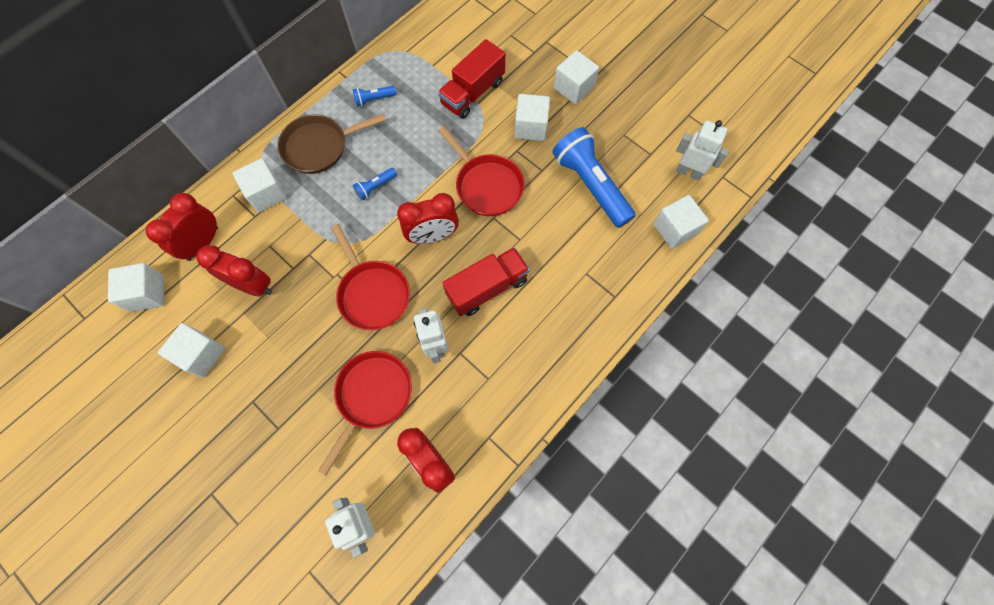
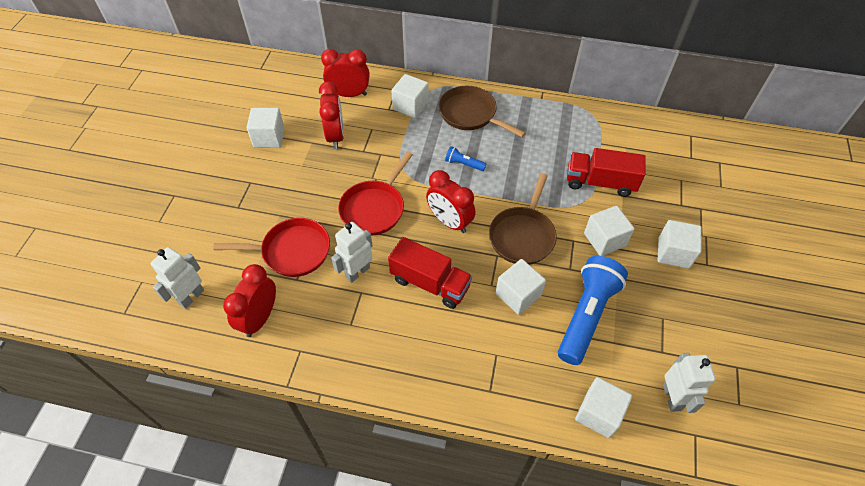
camera: 60 degrees right, 15 degrees down
white cube [108,263,164,312] -> white cube moved to [496,259,546,315]
blue flashlight [353,86,397,107] -> none
red pan [438,127,525,216] -> brown pan [489,173,557,265]

